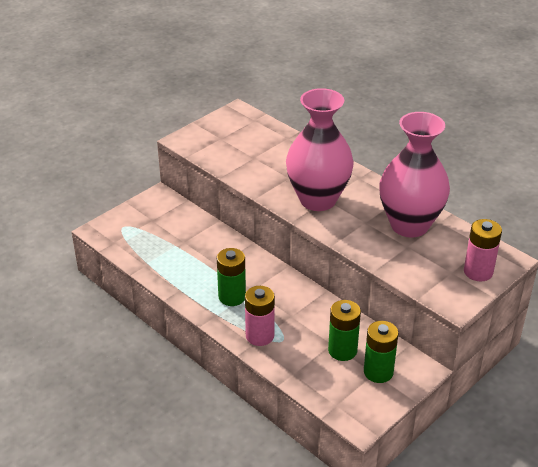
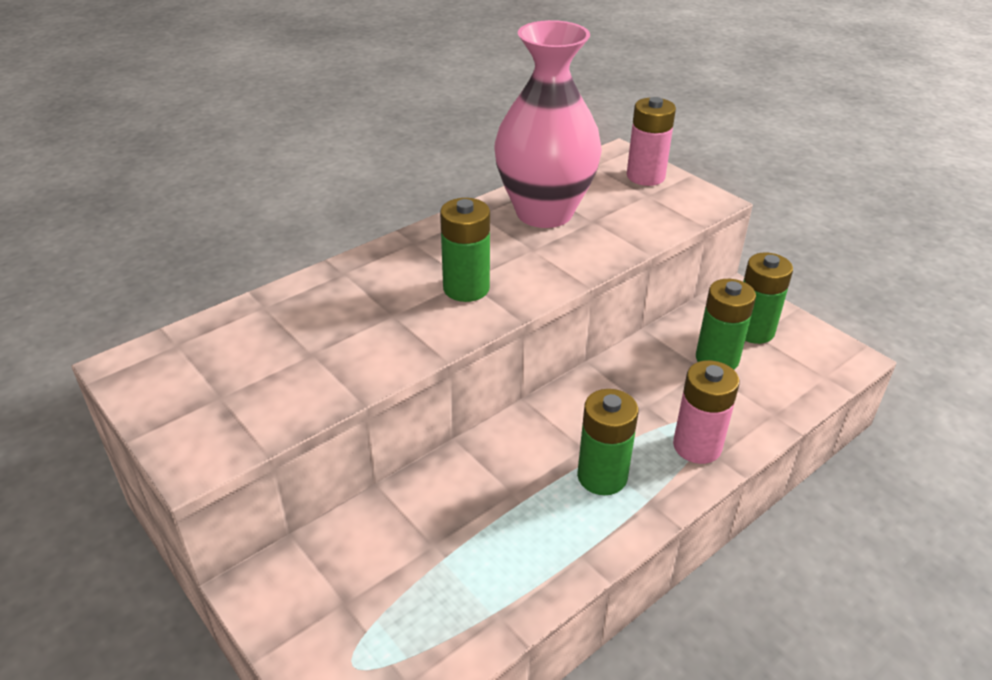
camera: 85 degrees left, 0 degrees up
pink vase [286,88,354,211] -> green battery [440,198,490,302]

